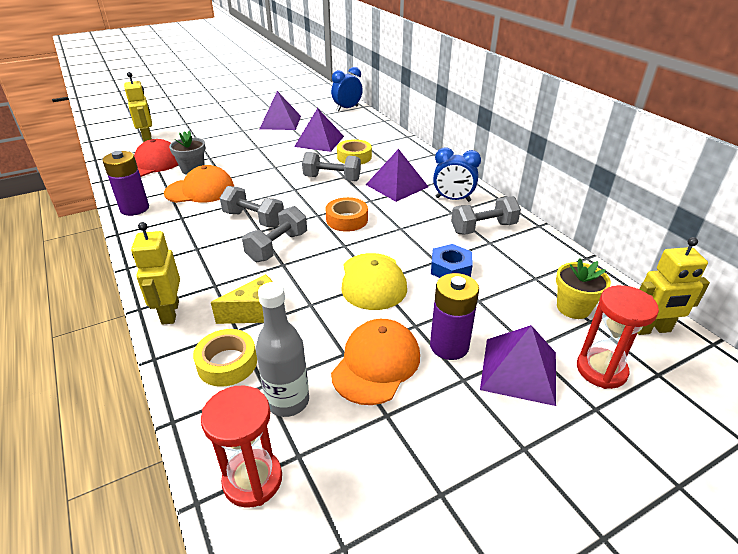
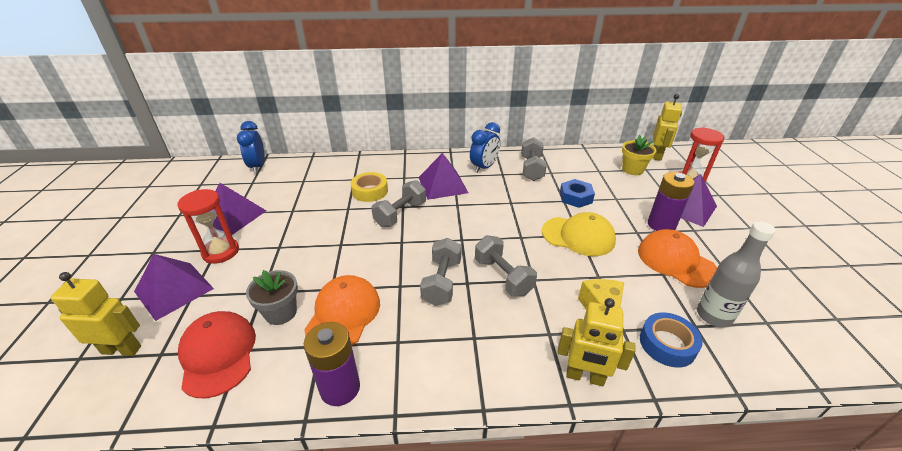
camera: 65 degrees left, 0 degrees up
yellow tape [193,329,257,387] -> blue tape [640,312,703,368]
red hourglass [201,385,282,508] -> red hourglass moved to [177,189,239,264]
grey dumbbell [220,186,284,227] -> grey dumbbell turned 45 degrees counterclockwise [420,238,462,306]
purple pyramid [294,108,344,152] -> purple pyramid moved to [134,254,214,321]
orange tape [325,197,368,232] -> none

